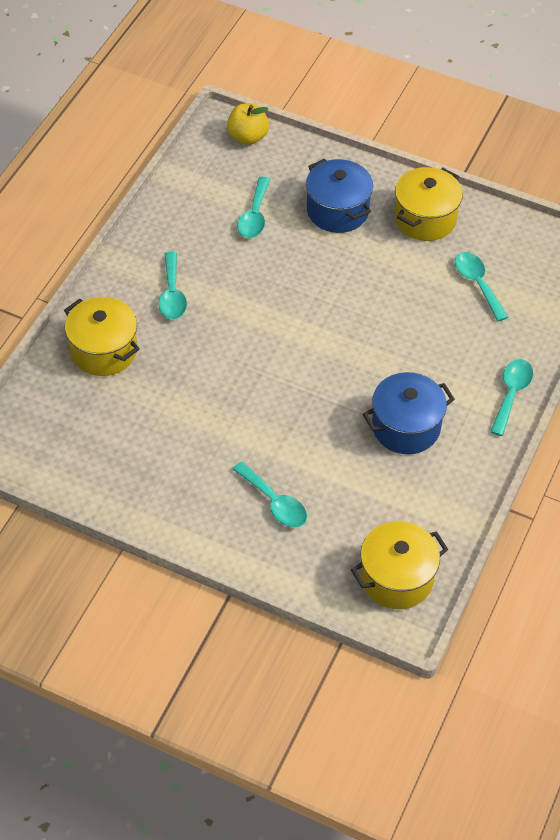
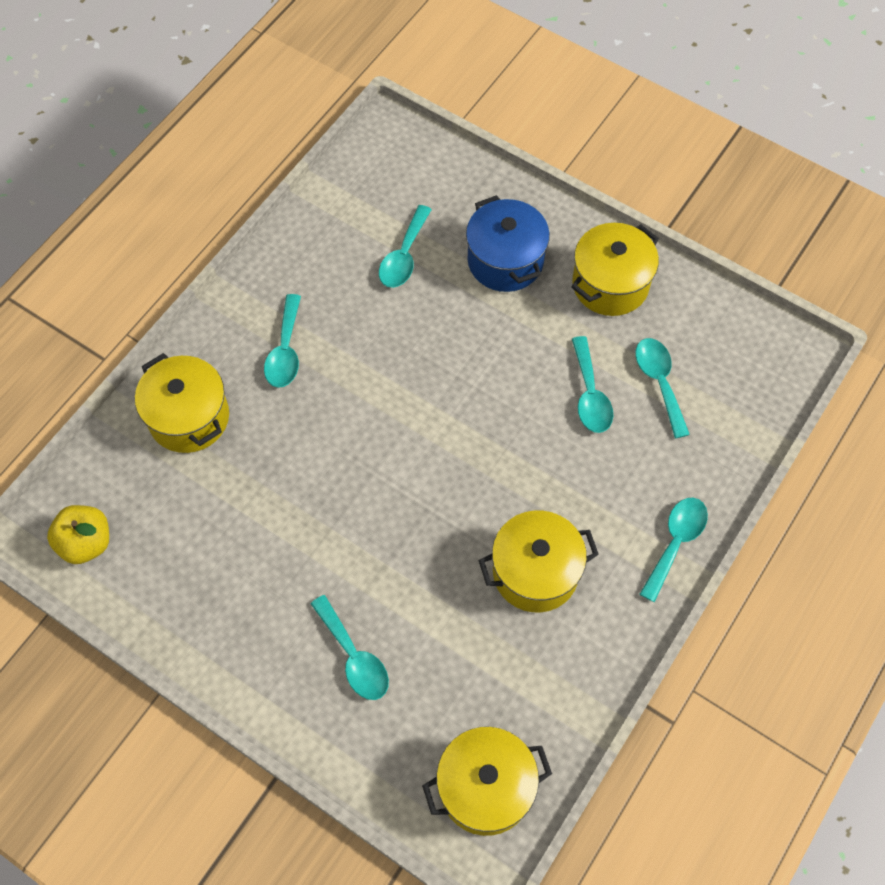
camera: 10 degrees right, 10 degrees up
yellow apple [227,103,269,145] -> yellow apple moved to [47,505,109,564]
blue pot [363,372,455,454] -> yellow pot [478,510,599,612]
none -> turquoise spoon [572,336,613,433]

